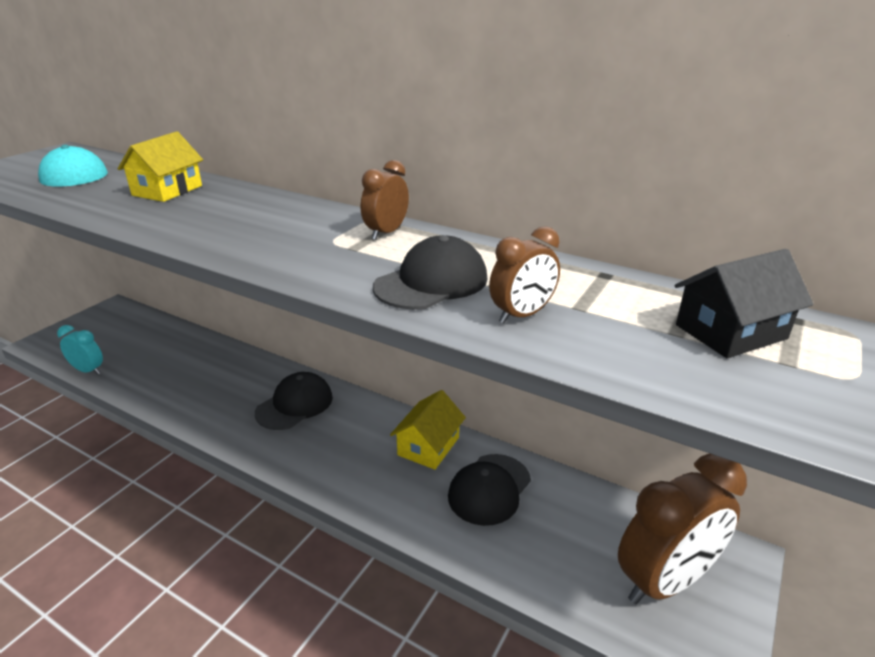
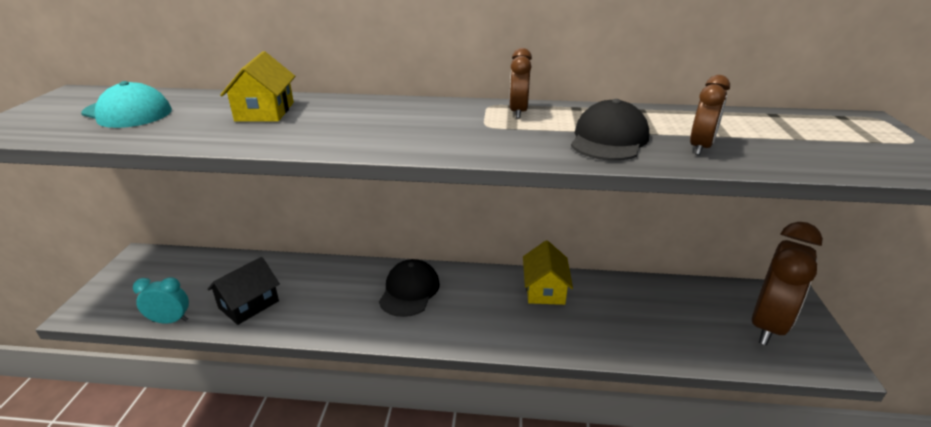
camera: 25 degrees left, 0 degrees up
black cap [448,454,531,526] -> none
black house [674,249,814,358] -> black house moved to [207,257,280,325]

